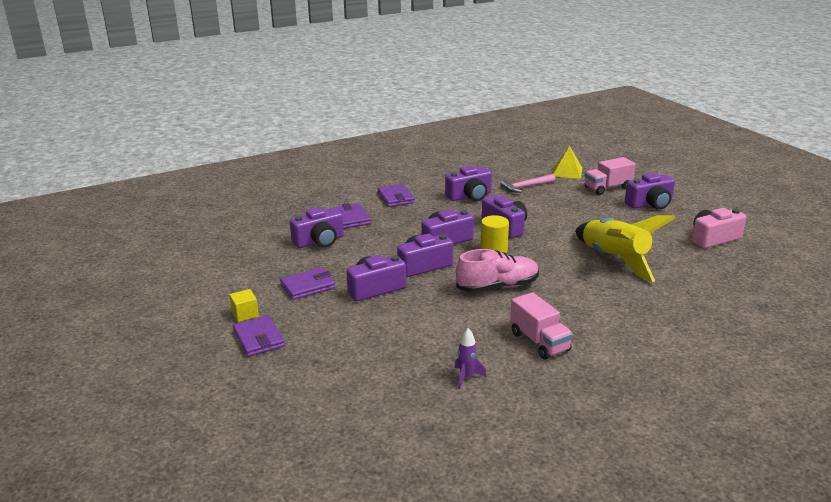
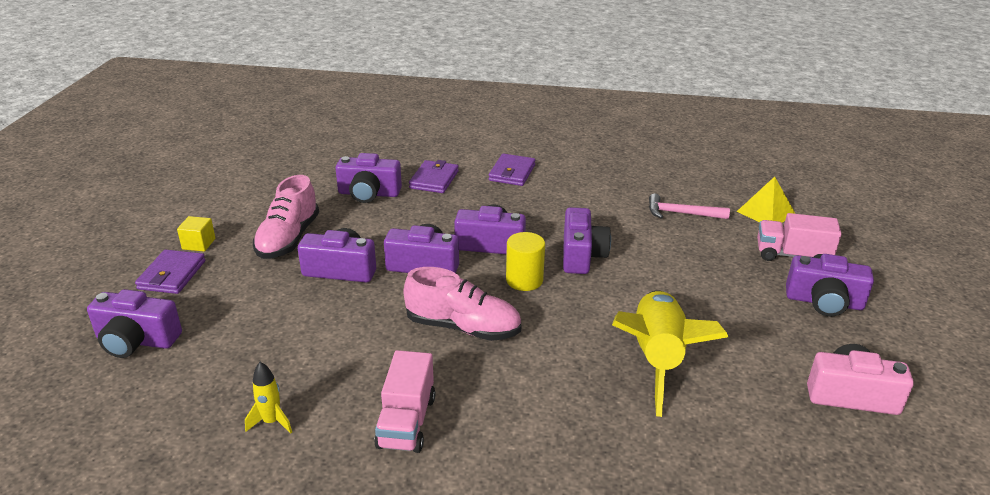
camera: 35 degrees right, 5 degrees up
purple wallet [280,268,335,300] -> pink shoe [253,175,319,259]
purple camera [445,165,492,201] -> purple camera moved to [87,289,182,358]
purple rocket [454,328,487,389] -> yellow rocket [245,362,292,434]

